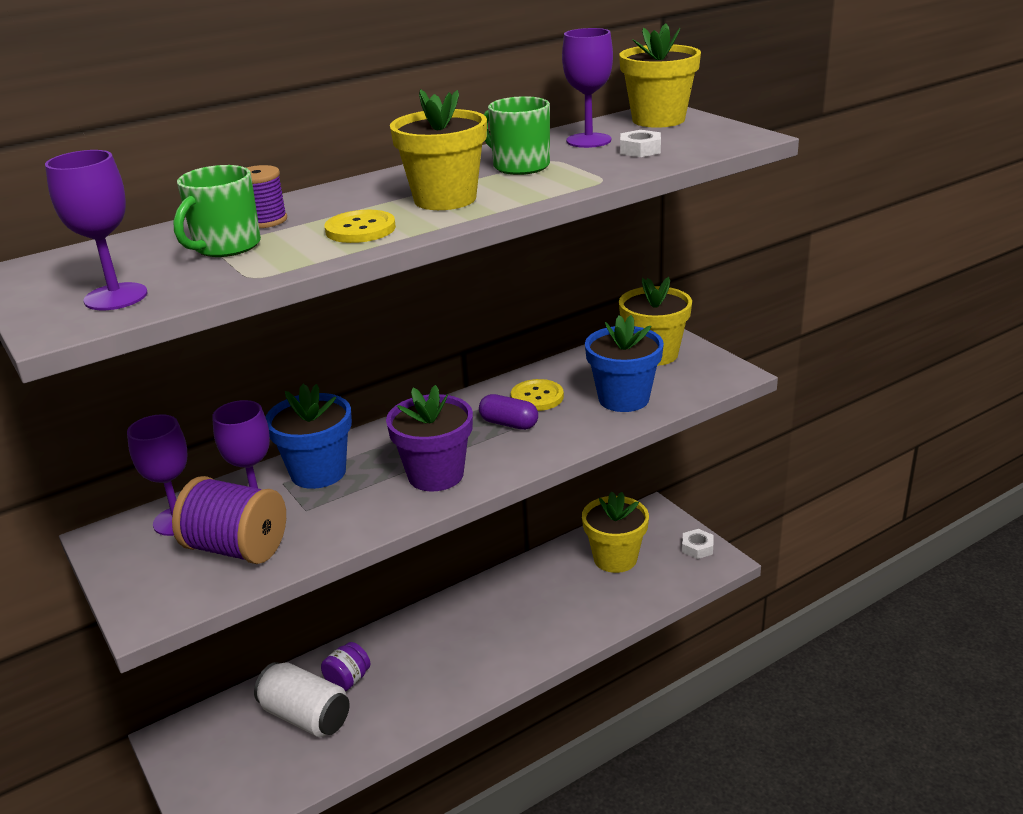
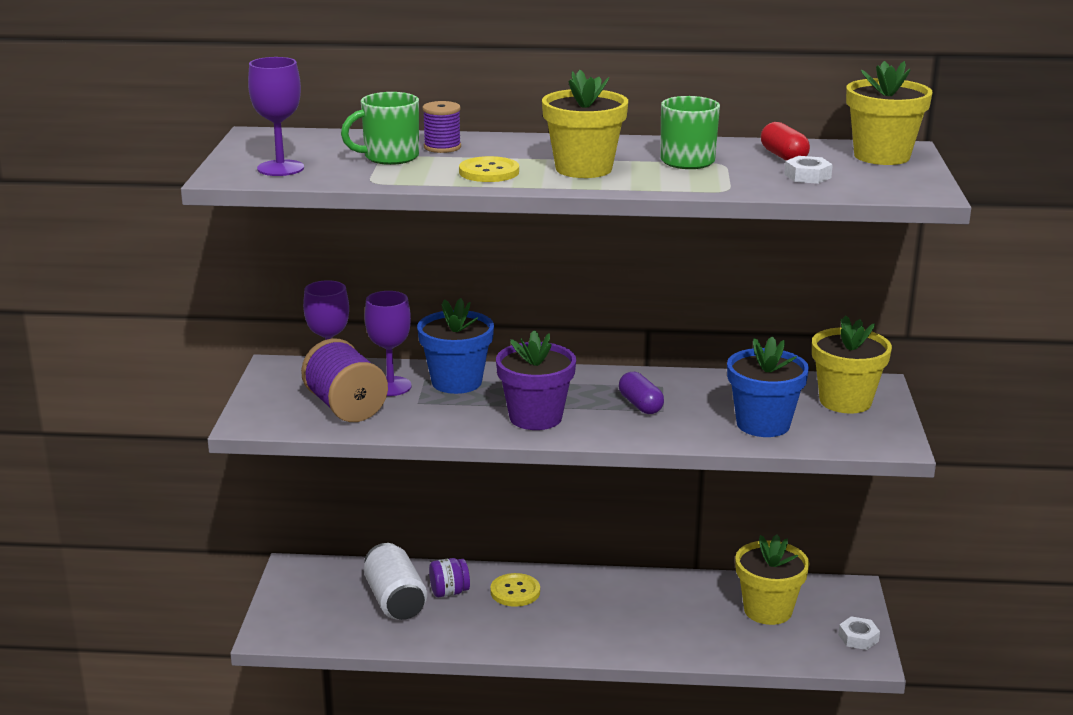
camera: 35 degrees right, 5 degrees down
yellow button [511,379,564,411] -> yellow button moved to [490,573,540,607]
purple goblet [562,28,613,148] -> red capsule [761,122,810,160]

